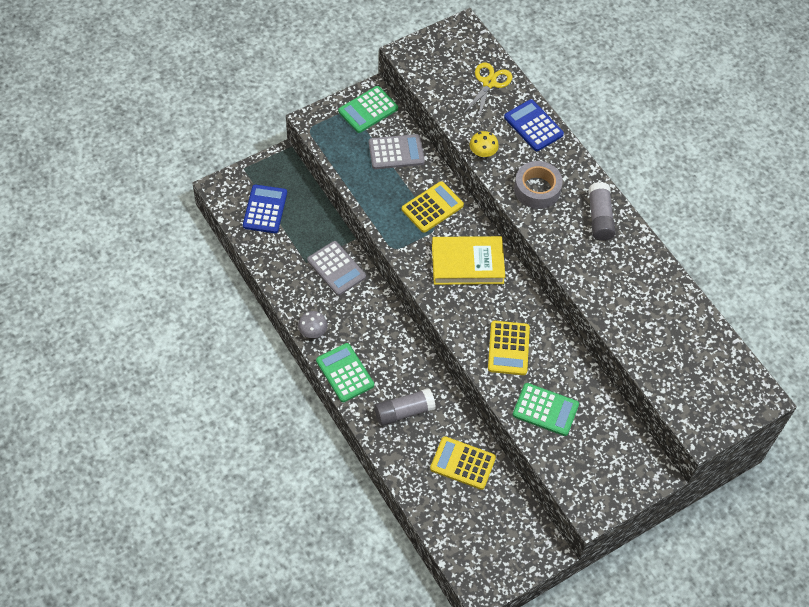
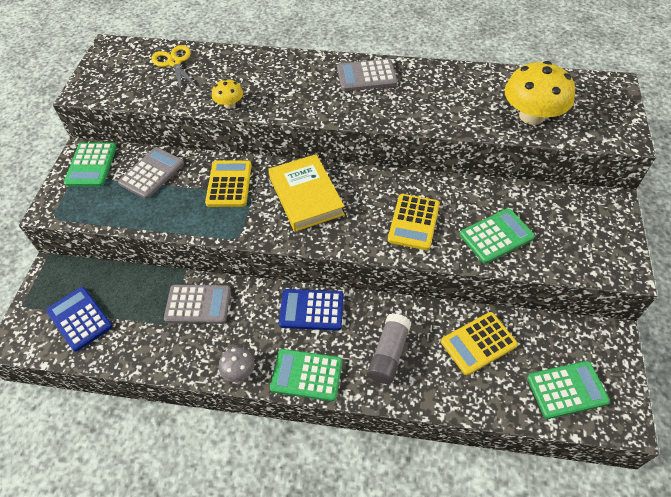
camera: 45 degrees left, 5 degrees down
yellow book [432,236,505,285] -> yellow book turned 60 degrees counterclockwise [268,154,345,232]
yellow calculator [488,321,530,375] -> yellow calculator turned 60 degrees clockwise [388,194,440,250]
blue calculator [504,99,564,151] -> blue calculator moved to [279,289,344,331]
grey tape [514,161,563,209] -> none
grey glue stick [588,182,616,241] -> grey calculator [337,59,398,91]
none -> yellow mushroom [505,61,575,125]
none -> green calculator [527,361,610,419]

